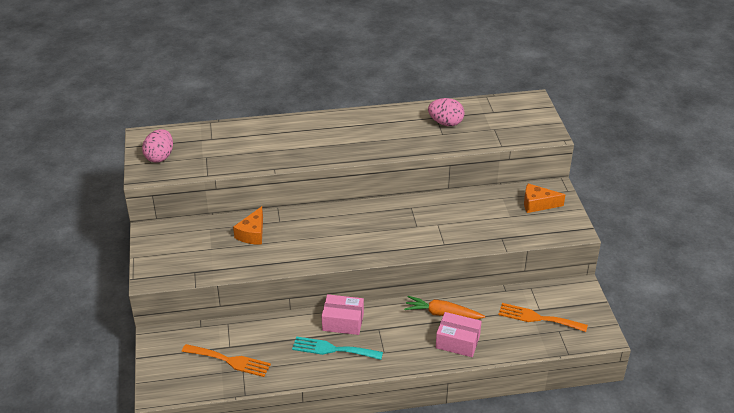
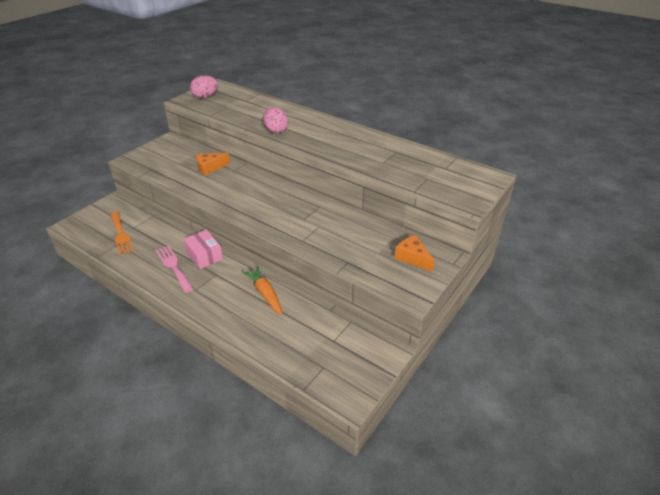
camera: 45 degrees right, 0 degrees up
turquoise fork [292,336,383,360] -> pink fork [156,246,193,293]
pink egg [428,98,465,126] -> pink egg moved to [263,107,288,133]
pink box [436,312,482,357] -> none
orange fork [498,303,588,332] -> none

